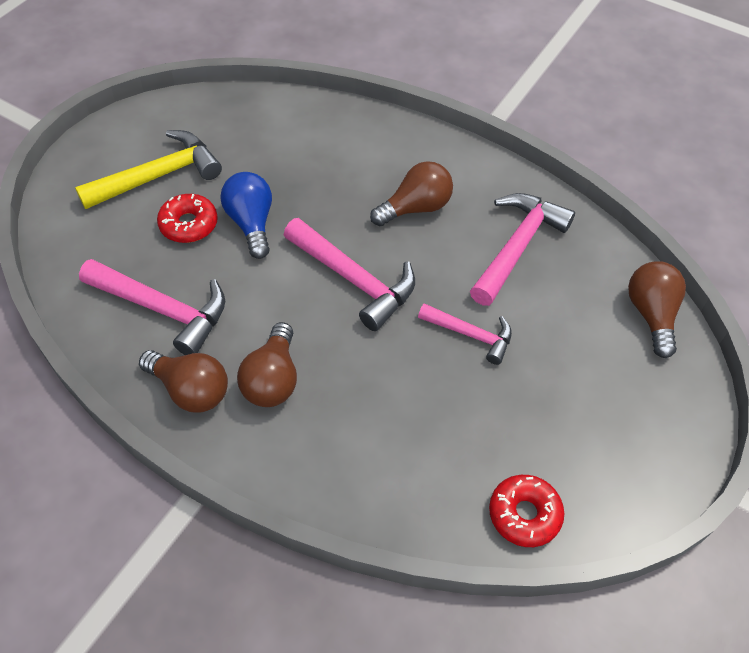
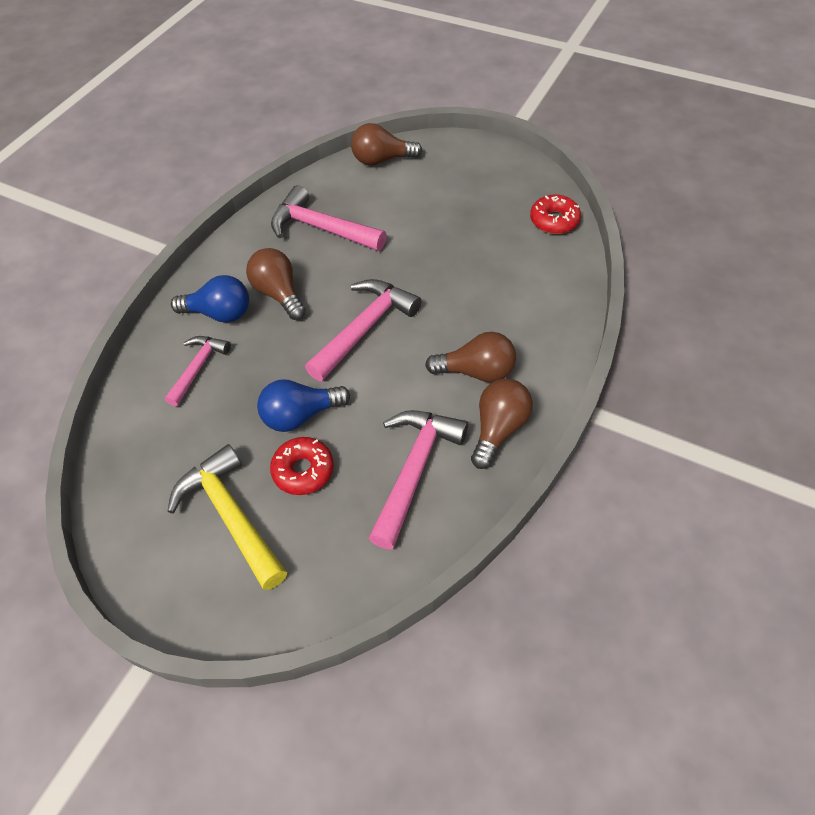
camera: 90 degrees left, 0 degrees up
pink hammer [418,303,512,365] -> pink hammer moved to [165,336,231,407]
none -> blue light bulb [171,275,249,323]

